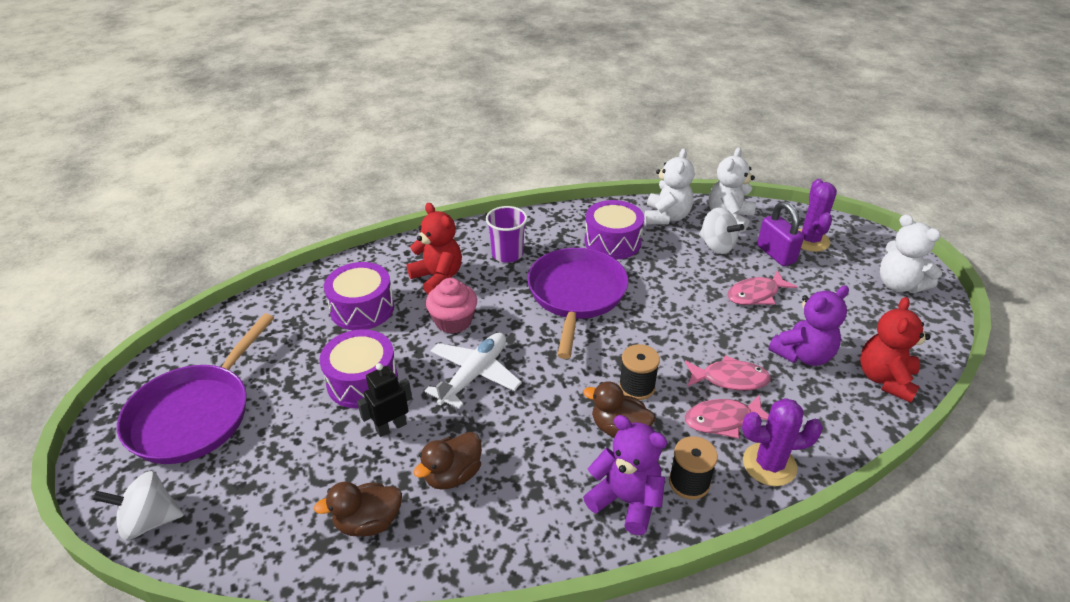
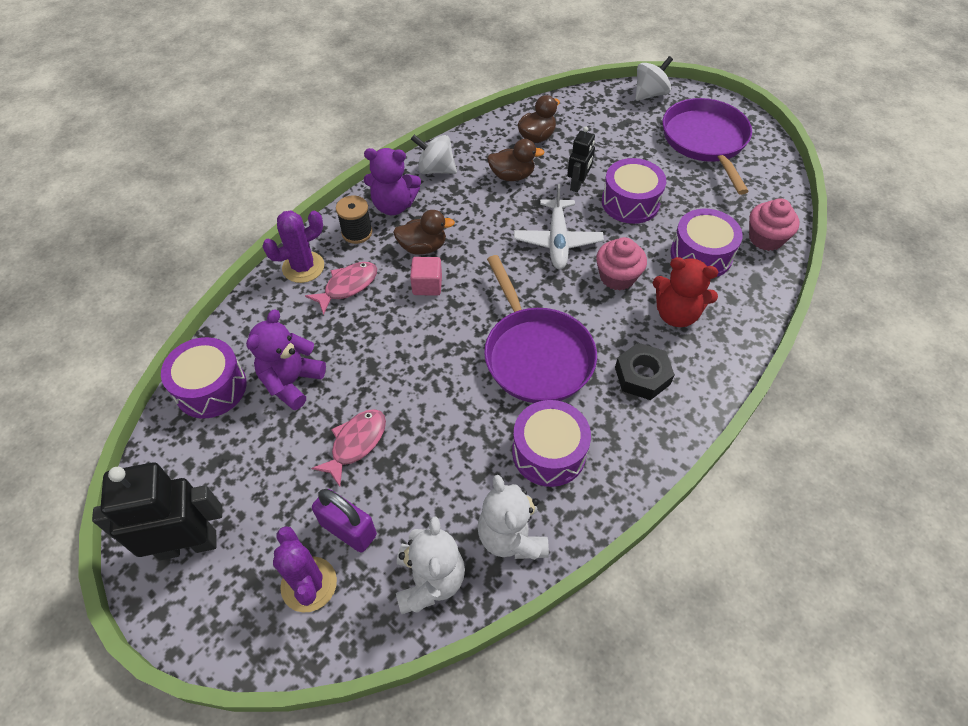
camera: 150 degrees right, 15 degrees up
brown duck [413,432,482,490] -> brown duck turned 75 degrees clockwise [487,139,545,181]
purple cup [486,206,527,262] -> black nut [615,343,675,400]
black spool [619,344,660,400] -> pink cube [410,257,442,296]
pink fish [685,355,771,390] -> none
white spinning top [699,208,744,254] -> white spinning top moved to [411,135,457,174]
red teddy bear [860,297,930,403] -> purple drum [161,337,247,418]
white teddy bear [880,214,942,293] -> black robot [92,462,222,560]
none -> pink cupcake [749,198,800,251]

